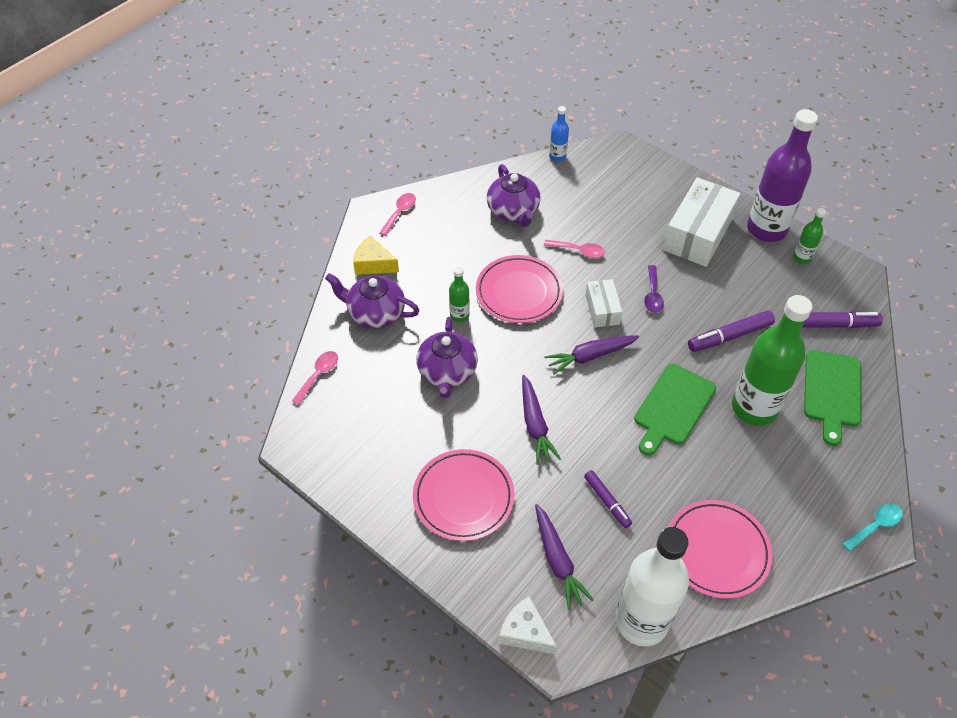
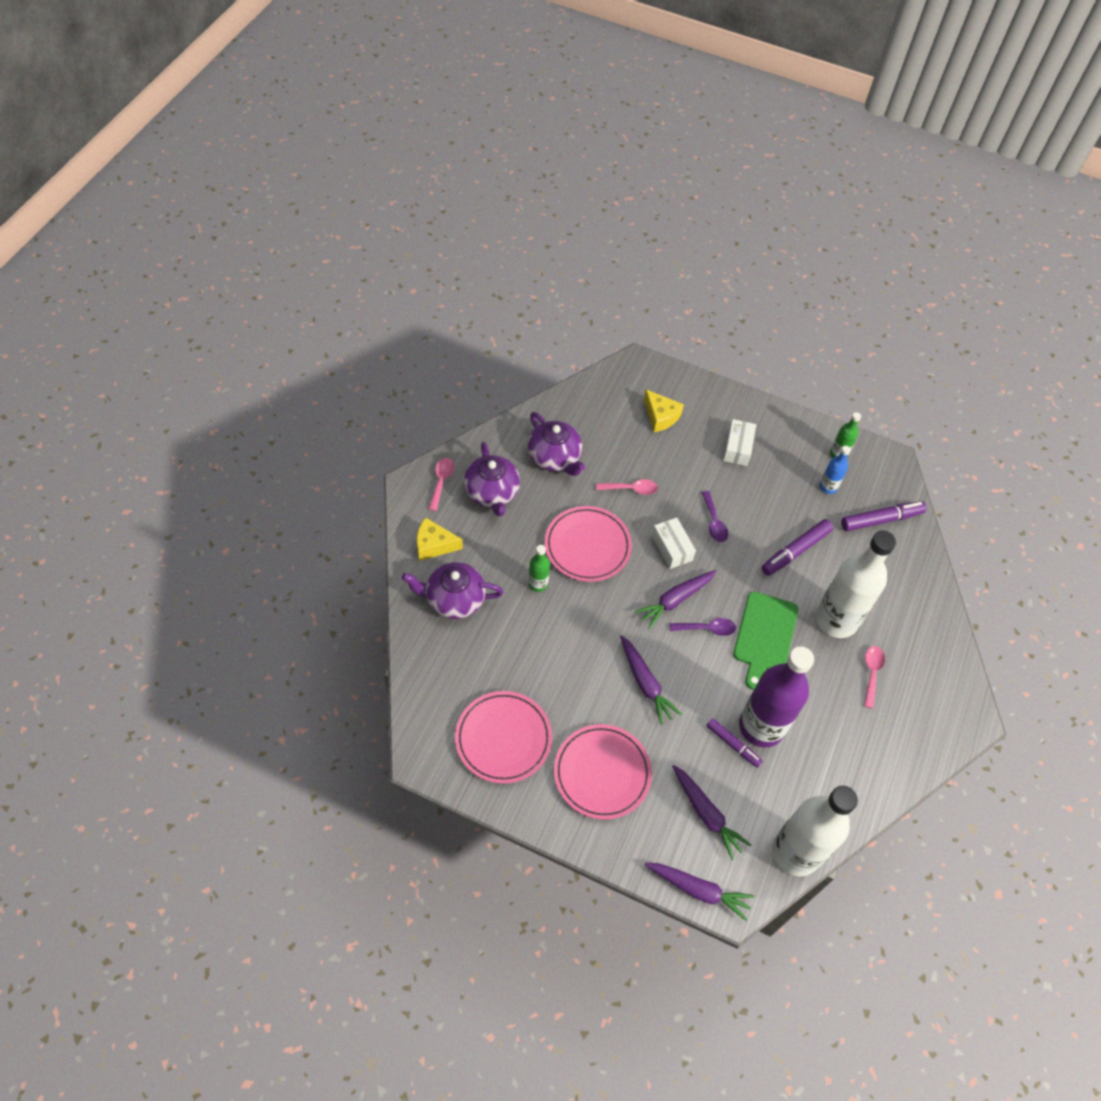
camera: 20 degrees left, 5 degrees up
pink spoon [292,351,338,405] -> pink spoon moved to [864,646,885,709]
purple teapot [416,317,478,398] -> purple teapot moved to [464,442,520,517]
white cheese [499,596,557,654] -> purple carrot [644,863,754,921]
blue bottle [549,106,569,162] -> blue bottle moved to [820,446,851,494]
white box [663,177,741,267] -> white box [723,419,756,466], size x0.53
pink plate [669,500,773,599] -> pink plate moved to [455,691,552,784]
green bottle [732,295,812,426] -> white bottle [816,531,896,638]
purple bottle [747,109,818,242] -> purple bottle moved to [739,646,814,748]
green cutting board [804,350,861,446] -> none
turquoise spoon [842,503,903,552] -> none
none -> yellow cheese [644,389,684,432]
none -> purple spoon [670,618,736,636]

